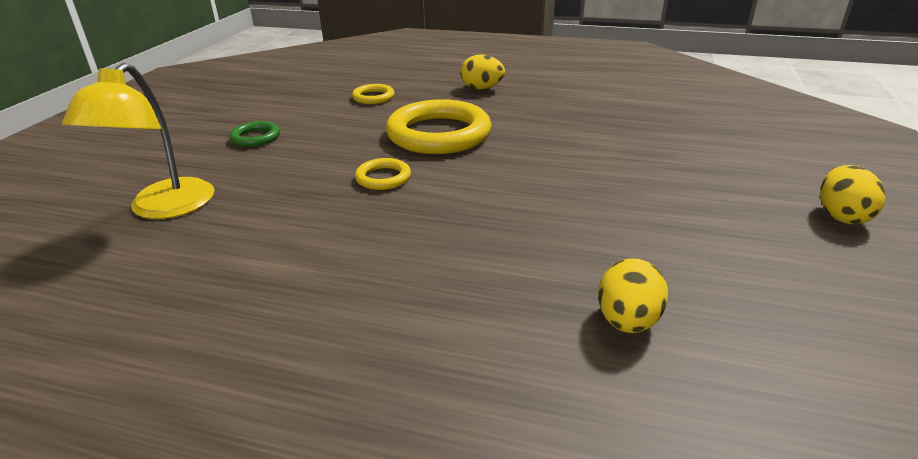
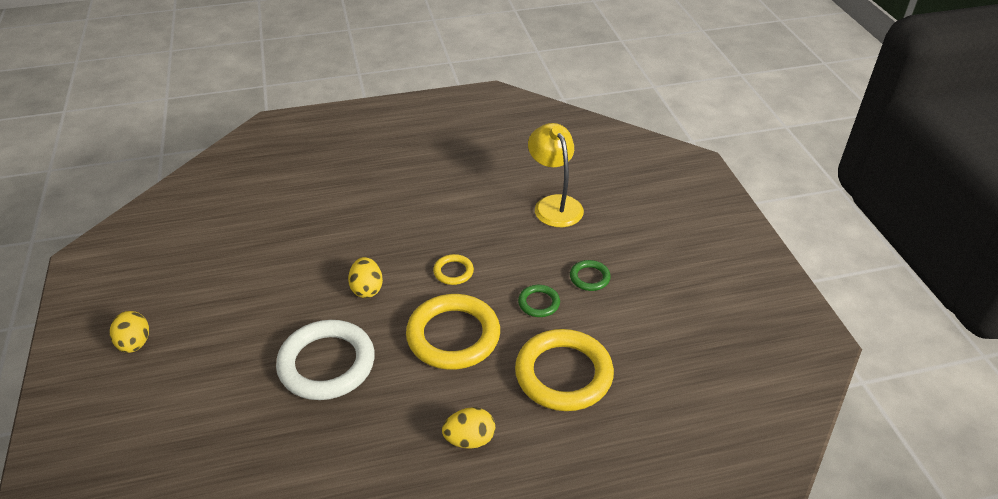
camera: 150 degrees right, 10 degrees up
yellow ring [352,84,395,104] -> yellow ring [515,329,614,411], size x2.15
yellow egg [598,258,668,333] -> yellow egg moved to [348,257,383,298]
none -> white ring [276,320,375,400]
none -> green ring [518,285,560,317]

